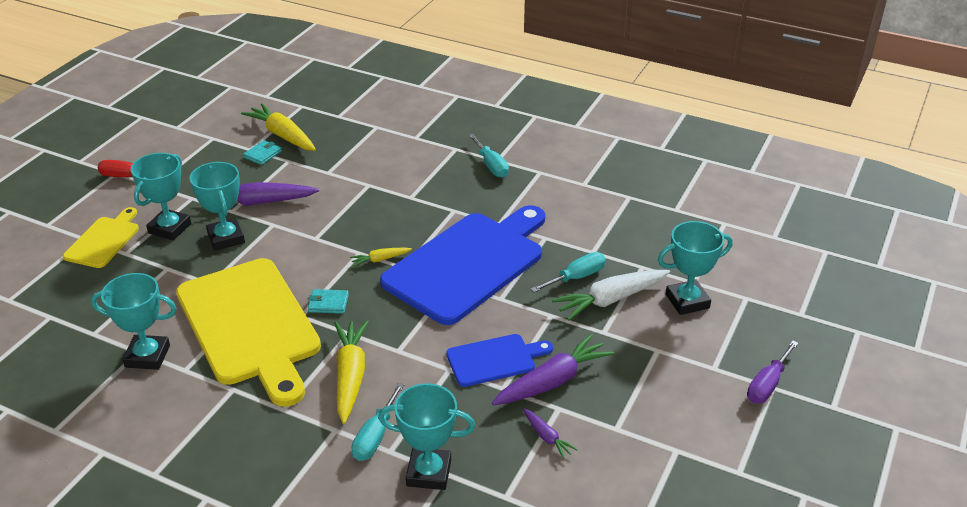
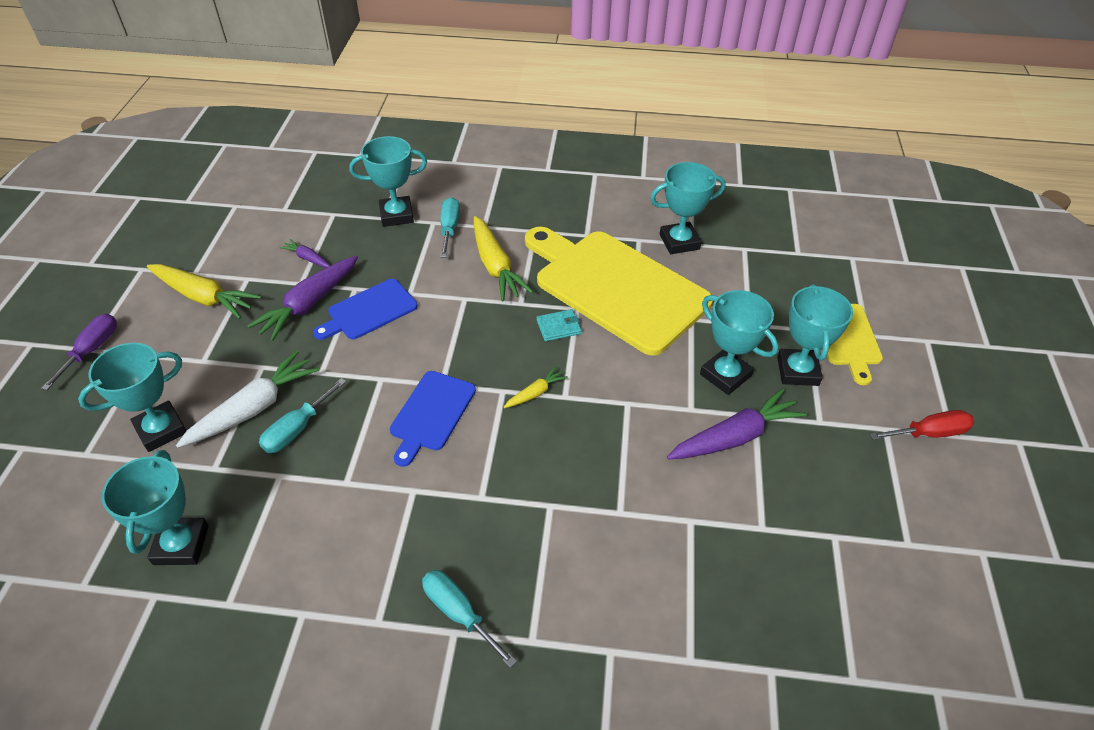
camera: 160 degrees right, 10 degrees up
yellow carrot [241,103,316,151] -> yellow carrot moved to [147,264,262,319]
turquoise wallet [243,140,282,165] -> none
blue cutting board [380,205,546,325] -> blue cutting board [390,371,476,467], size x0.49
none -> turquoise trophy [102,450,209,565]

